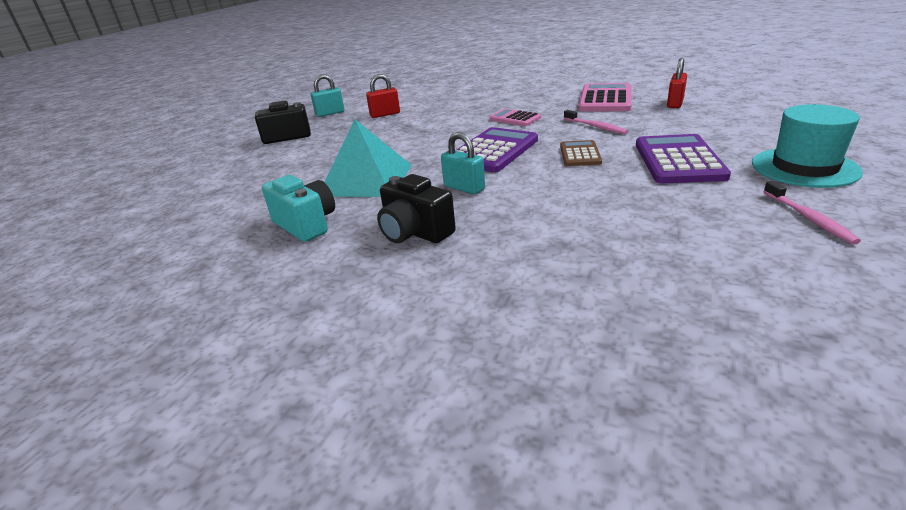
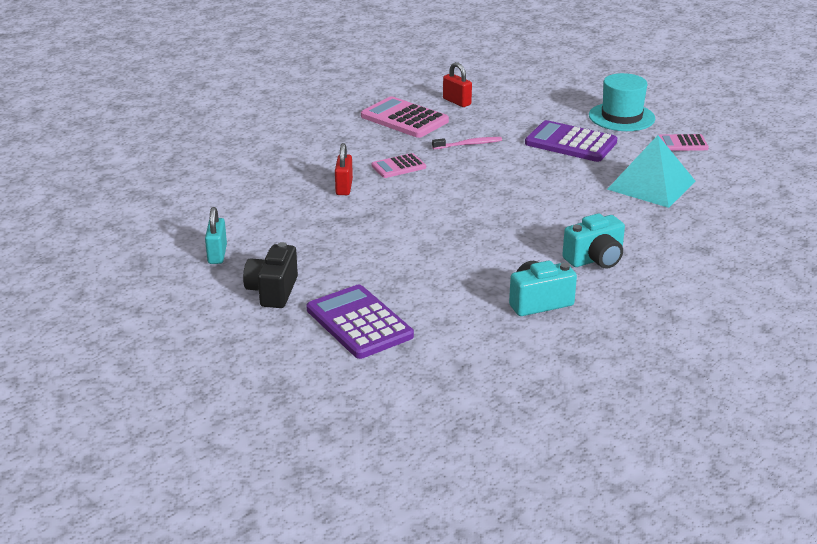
camera: 70 degrees left, 0 degrees up
turquoise pyramid [325,119,412,197] -> turquoise pyramid moved to [607,135,696,208]
red padlock [366,74,400,118] -> red padlock moved to [335,143,353,195]
black camera [377,174,456,243] -> turquoise camera [562,213,625,269]
turquoise padlock [441,132,485,194] -> none
purple calculator [455,127,538,173] -> purple calculator moved to [306,285,414,359]
brown calculator [560,140,602,166] -> none
pink toothbrush [764,181,861,245] -> pink calculator [658,134,709,151]

